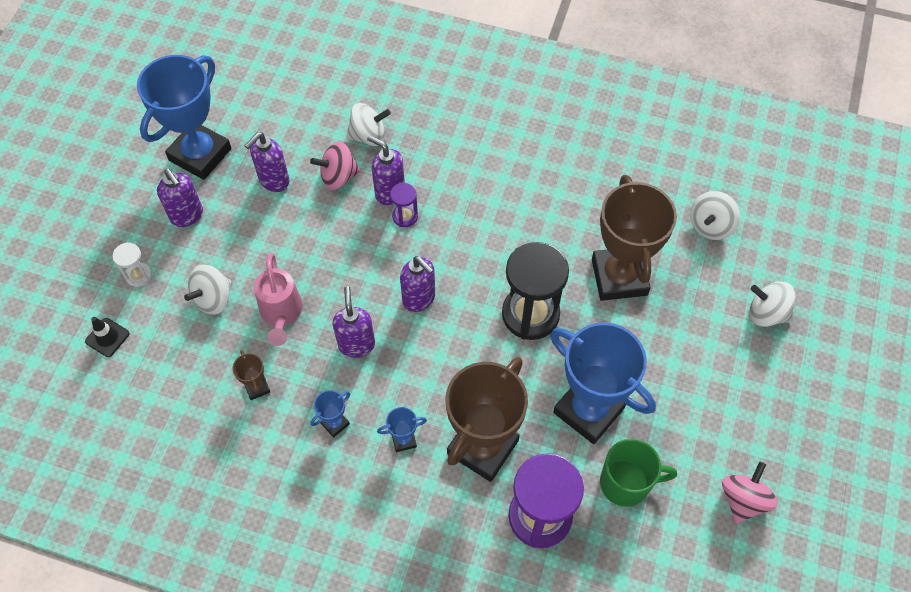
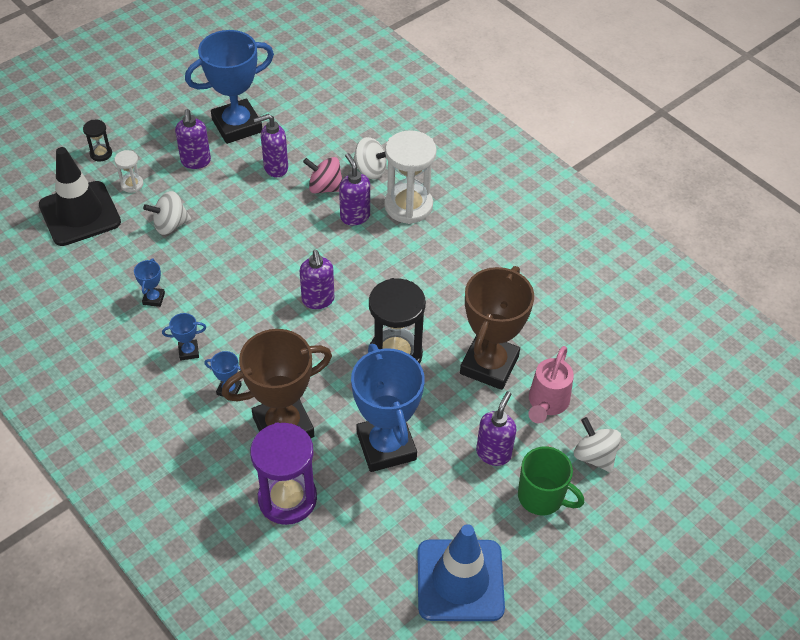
camera: 30 degrees right, 10 degrees down
black traffic cone [85,317,129,357] -> black traffic cone [39,147,121,246], size x2.41
brown trophy [232,350,270,400] -> blue trophy [134,259,165,307]
pink watering can [254,253,303,346] -> pink watering can moved to [529,346,574,423]
purple soap dispenser [332,286,375,358] -> purple soap dispenser moved to [476,391,516,466]
purple hourglass [390,183,418,227] -> none
green mug [600,439,677,507] -> green mug moved to [518,447,584,515]
white spinning top [690,191,740,240] -> none
pink spinning top [722,462,778,524] -> blue traffic cone [417,524,505,621]
none -> black hourglass [83,120,112,162]
none -> white hourglass [384,130,437,224]

